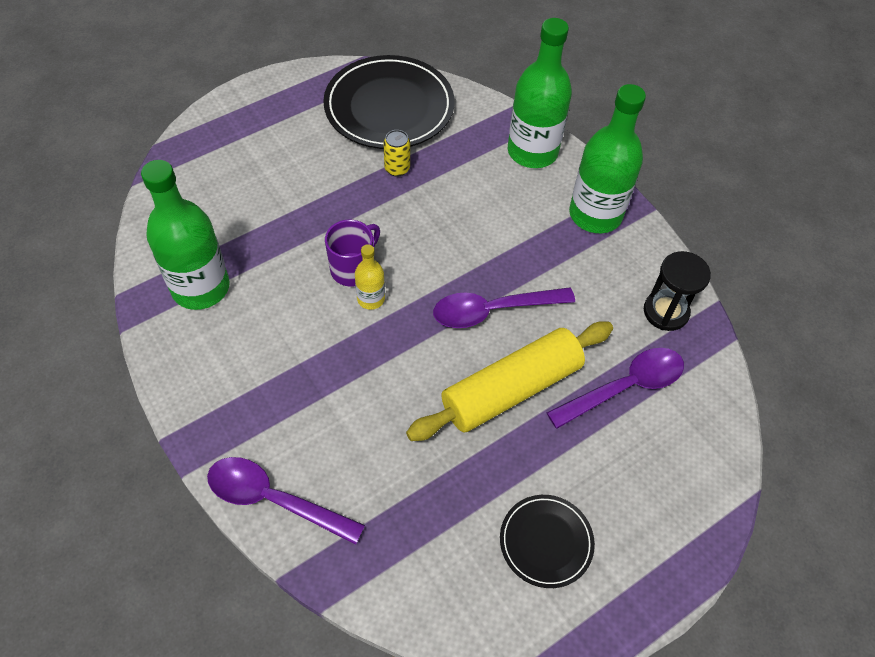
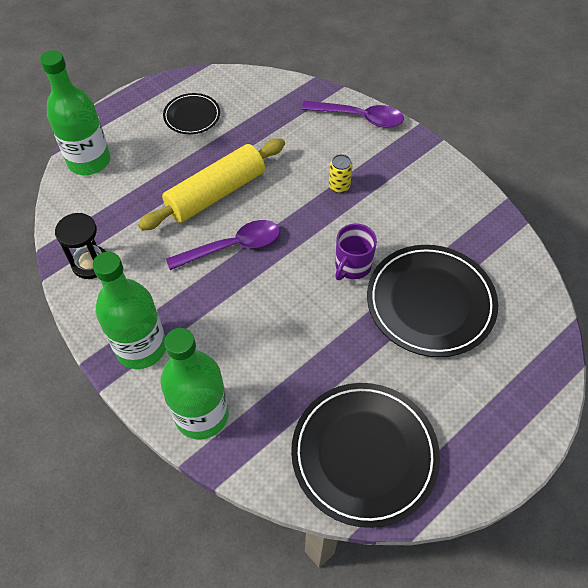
camera: 175 degrees right, 0 degrees up
green bottle [141,160,230,310] -> green bottle moved to [40,50,110,175]
yellow bottle [355,244,385,310] -> none
yellow can [384,130,410,177] -> yellow can moved to [329,154,353,193]
purple spoon [547,348,684,429] -> none
none -> black plate [367,245,498,357]

